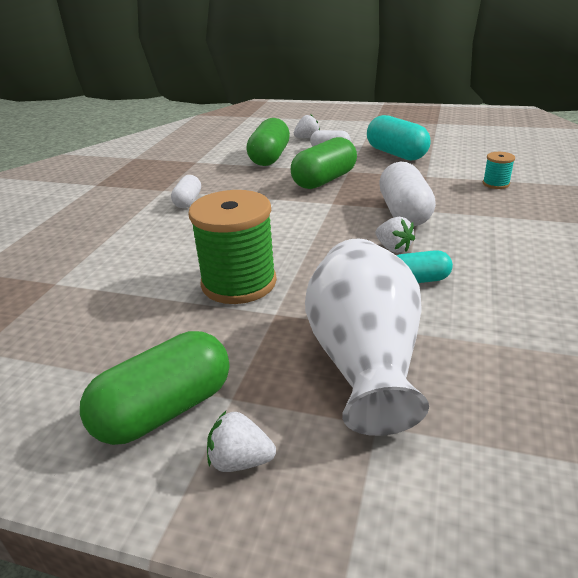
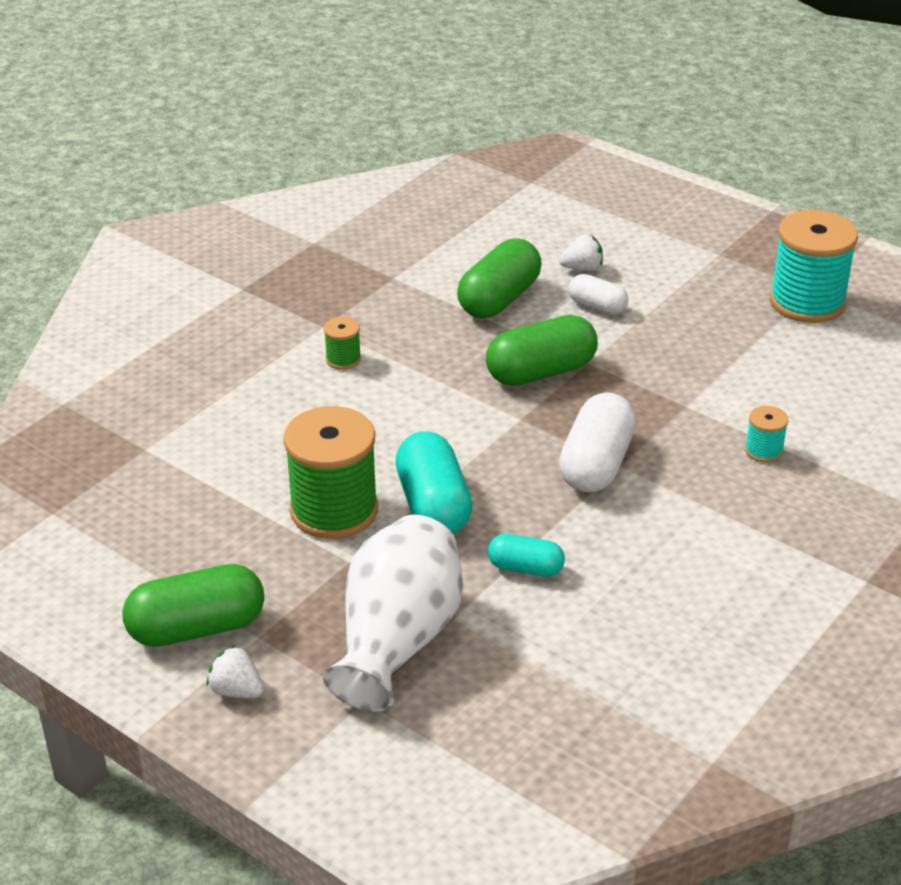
camera: 20 degrees right, 5 degrees up
white capsule [171,175,201,208] -> green spool [324,317,361,370]
turquoise capsule [367,115,431,161] -> turquoise capsule moved to [396,431,472,534]
white strawberry [376,217,415,253] -> none
none -> turquoise spool [770,210,858,323]

